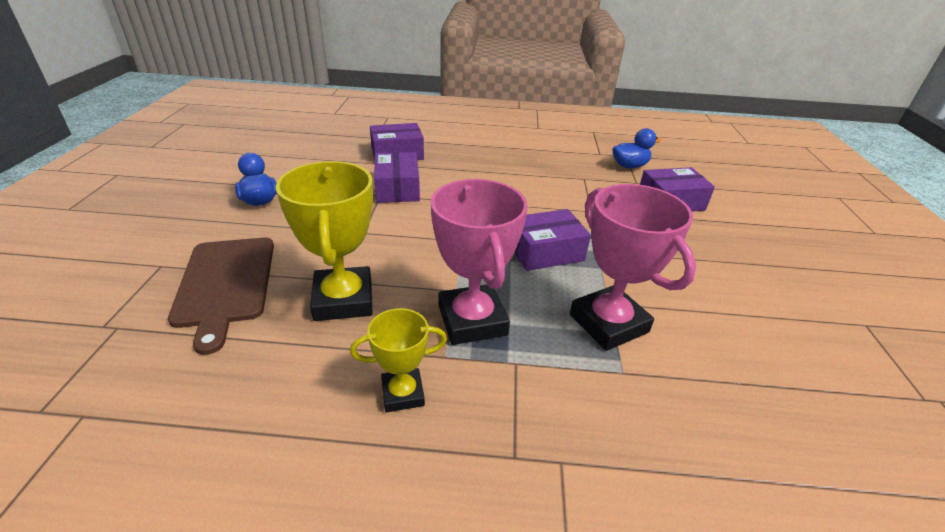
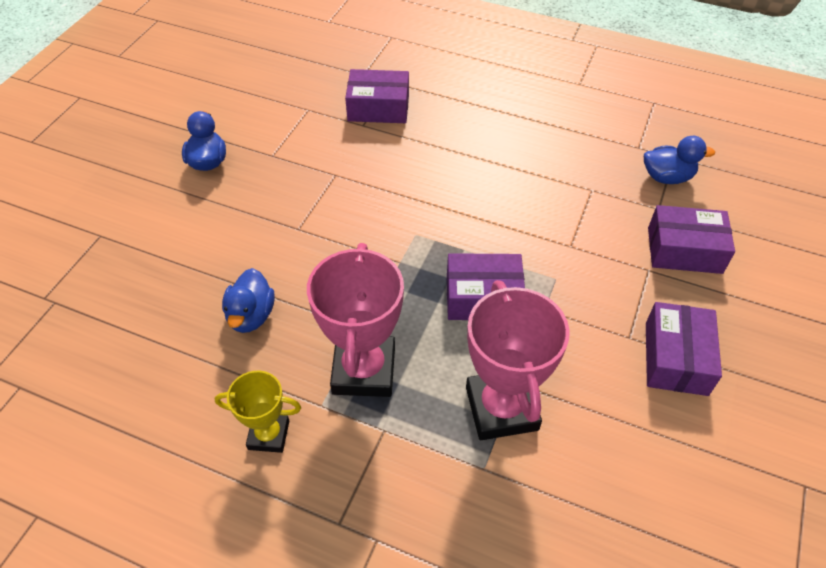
camera: 20 degrees right, 15 degrees up
brown cutting board [168,237,274,355] -> none
yellow trophy [276,161,373,321] -> blue duck [222,268,275,333]
purple box [374,152,420,203] -> purple box moved to [646,302,722,396]

